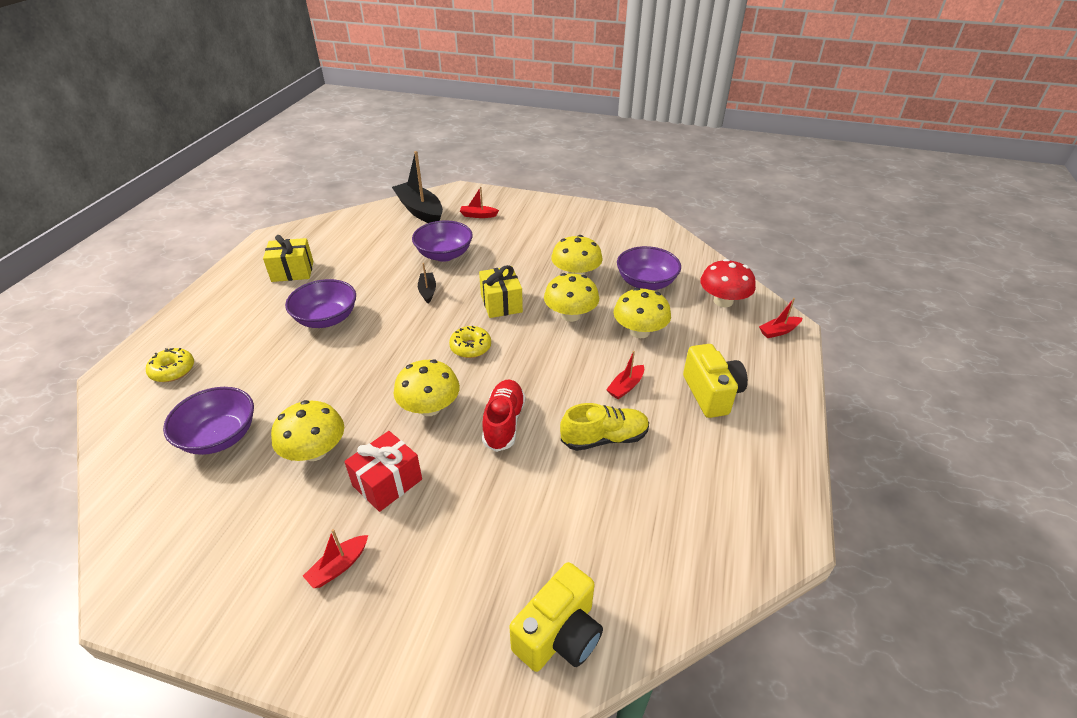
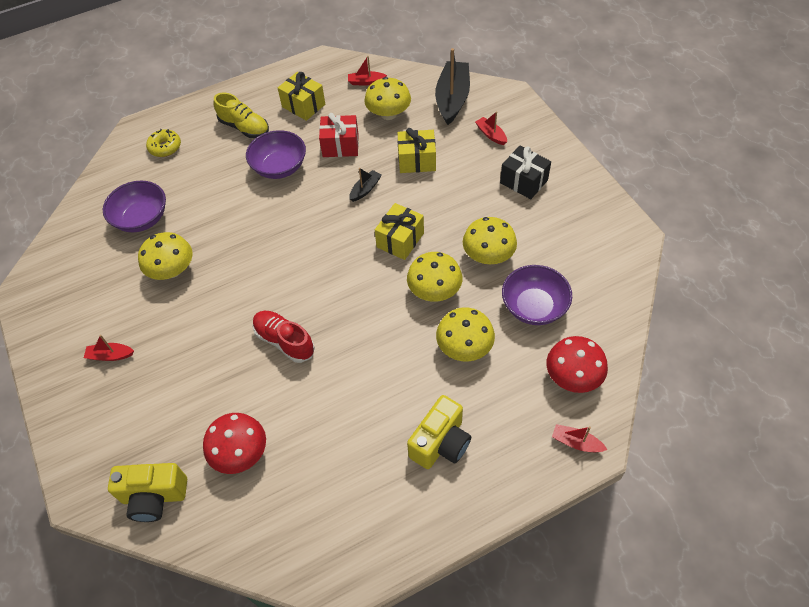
camera: 50 degrees right, 15 degrees up
red gift [344,431,422,512] -> red gift moved to [319,113,359,157]
yellow mushroom [394,360,460,416] -> yellow mushroom moved to [364,77,411,120]
purple bowl [412,220,473,262] -> yellow gift [397,128,436,173]
yellow donut [449,326,491,358] -> none
red shoe [482,379,526,452] -> red shoe turned 105 degrees counterclockwise [253,311,315,363]
yellow shoe [560,403,649,451] -> yellow shoe moved to [214,93,269,138]
red boat [606,351,644,399] -> red boat moved to [348,56,387,85]
none -> red mushroom [203,413,266,474]
none -> black gift [500,146,551,199]

